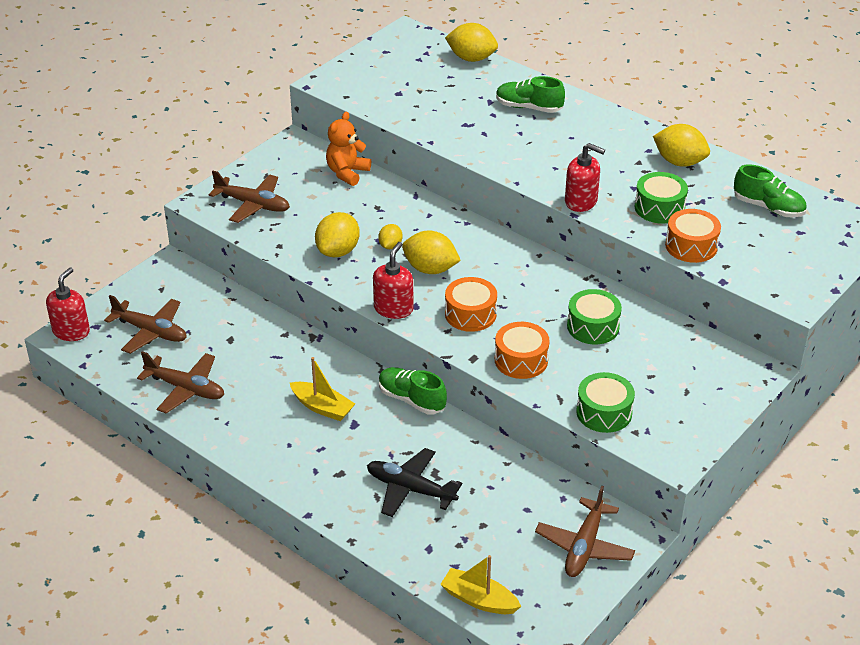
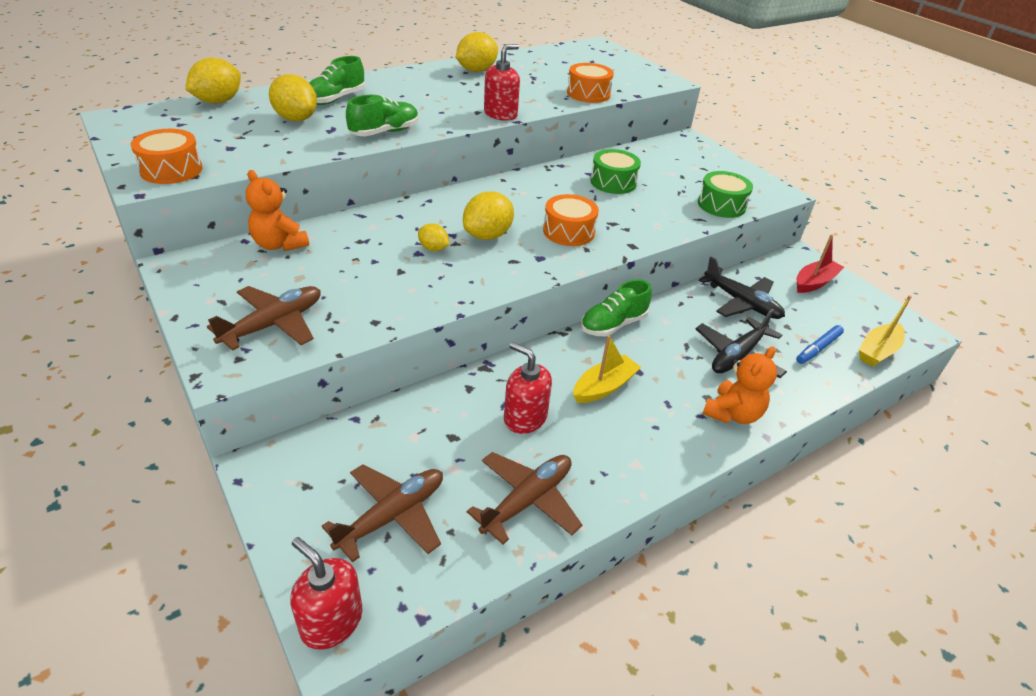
camera: 75 degrees left, 0 degrees up
yellow lemon [315,212,360,257] -> yellow lemon moved to [269,74,317,121]
red soap dispenser [373,242,414,319] -> red soap dispenser moved to [504,342,552,434]
orange drum [495,322,550,379] -> orange drum moved to [131,129,202,184]
brown plane [535,486,635,577] -> red boat [797,234,844,293]
green drum [635,172,688,224] -> none
green shoe [734,164,807,217] -> green shoe moved to [346,95,419,136]
none -> black plane [699,256,785,319]
none -> orange teddy bear [702,347,777,424]
none -> blue marker [796,325,844,364]

